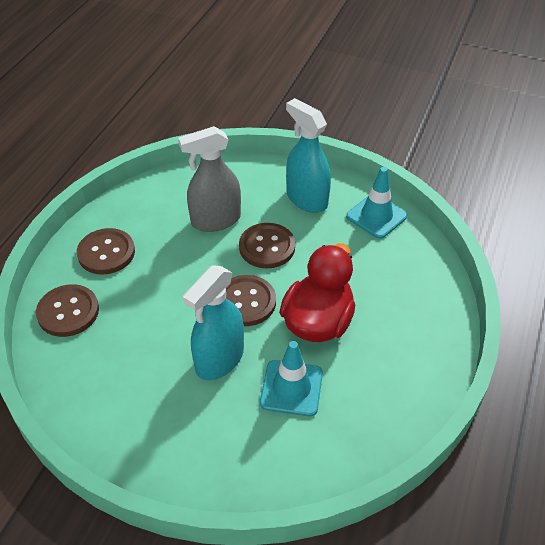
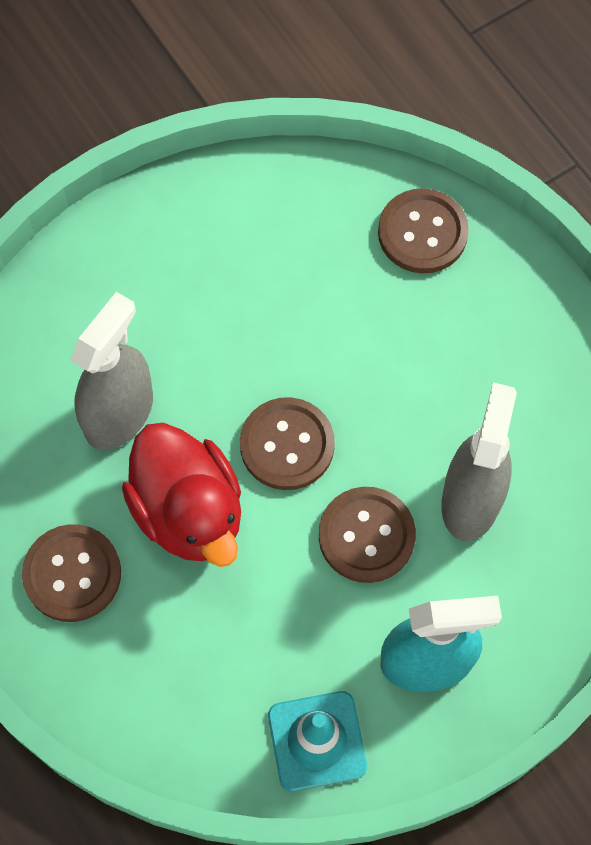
camera: 125 degrees right, 20 degrees up
brown button [77,228,135,274] -> brown button moved to [22,524,121,622]
turquoise spray bottle [183,265,244,380] -> none
turquoise traffic cone [260,341,323,416] -> grey spray bottle [70,292,153,450]

